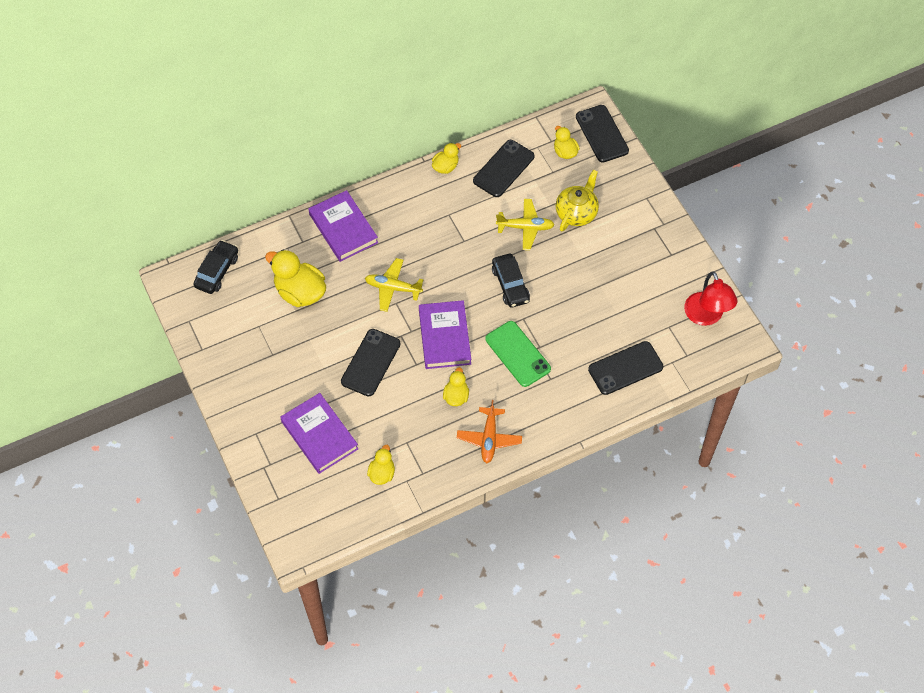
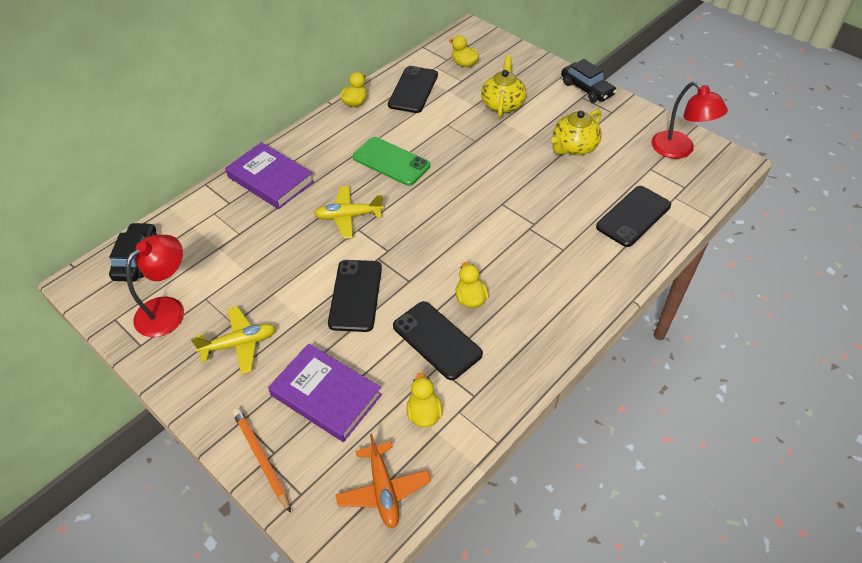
camera: 20 degrees left, 10 degrees down
yellow duck [265,249,326,307] -> none
purple book [419,300,471,369] -> none
orange plane [457,400,522,463] -> orange plane moved to [335,434,431,529]
green phone [485,321,551,387] -> green phone moved to [353,137,430,186]
black car [492,254,530,307] -> black car moved to [561,59,617,103]
yellow plane [496,199,555,250] -> yellow plane moved to [191,306,276,374]
black phone [576,105,629,162] -> black phone moved to [393,301,483,380]
none -> red lamp [126,235,184,337]
none -> orange pencil [233,408,291,513]
none -> yellow teapot [551,110,602,155]

